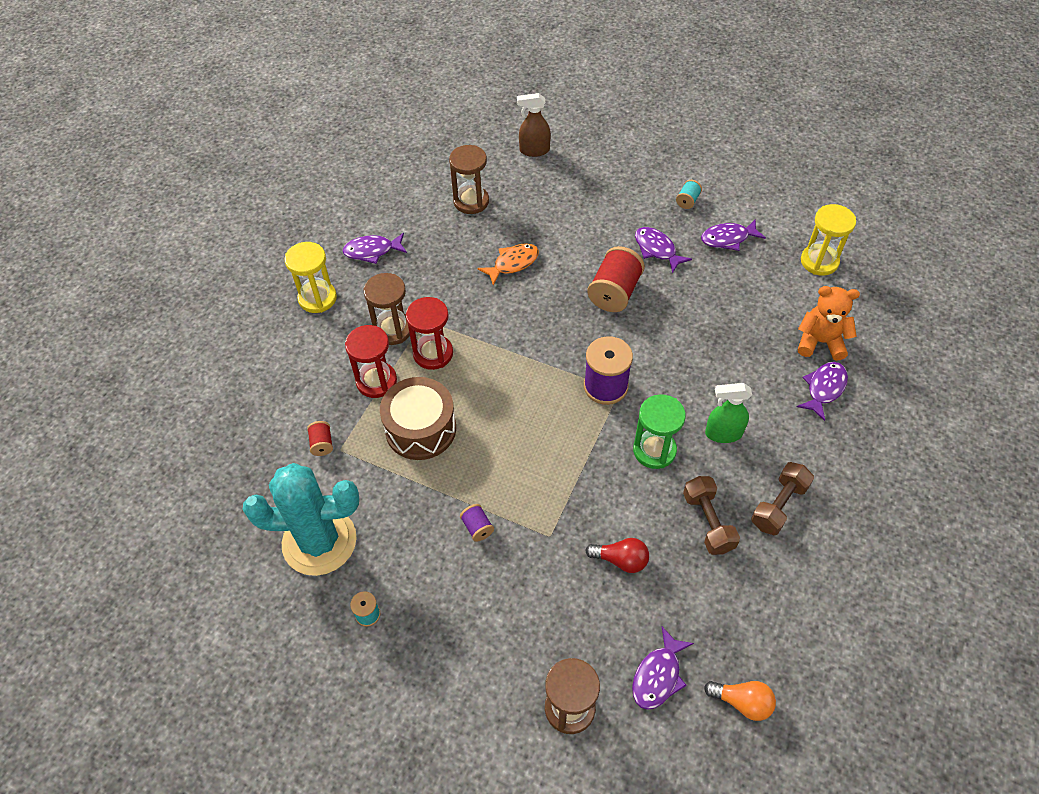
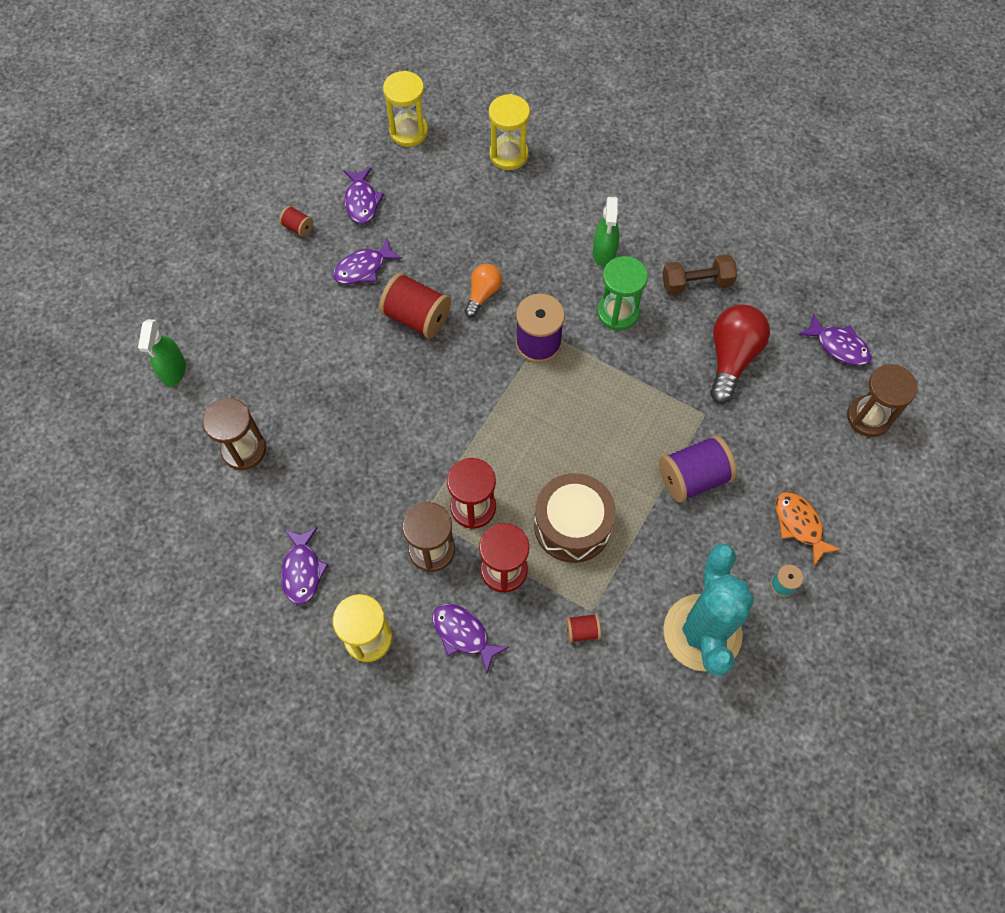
camera: 85 degrees left, 10 degrees up
purple spool [460,504,494,542] -> purple spool [659,435,737,503], size x2.06
orange fish [478,243,539,286] -> orange fish moved to [775,492,842,566]
brown spray bottle [517,93,551,157] -> green spray bottle [138,319,186,387]
red light bulb [585,538,649,573] -> red light bulb [710,305,770,403], size x1.72
turquoise spool [676,180,702,209] -> red spool [279,206,313,237]
orange light bulb [704,681,776,721] -> orange light bulb moved to [465,264,502,317]
brown dumbbell [751,462,814,535] -> none
purple fish [797,362,848,421] -> purple fish moved to [432,603,509,674]
orange teddy bear [798,286,860,361] -> yellow hourglass [489,94,530,170]

